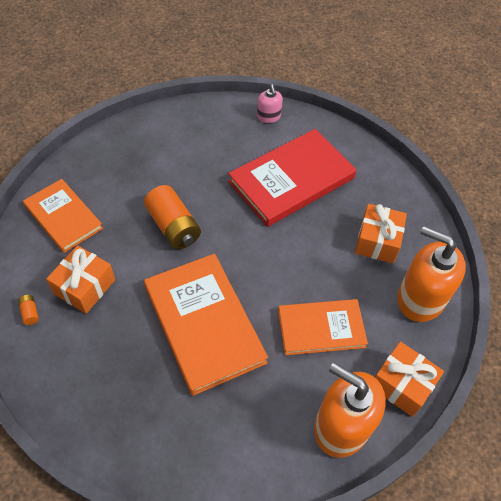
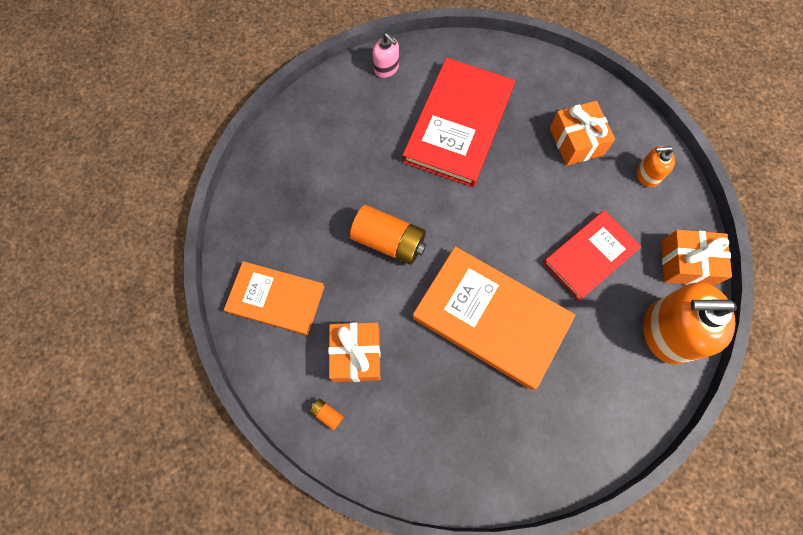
camera: 30 degrees left, 15 degrees up
orange book [278,299,368,355] -> red book [543,210,642,301]
orange soap dispenser [397,226,466,322] -> orange soap dispenser [637,146,675,187], size x0.50

